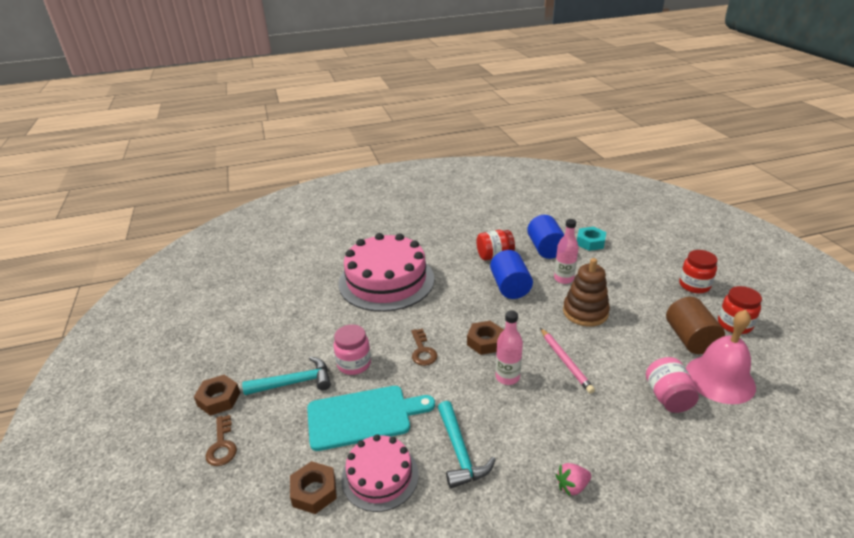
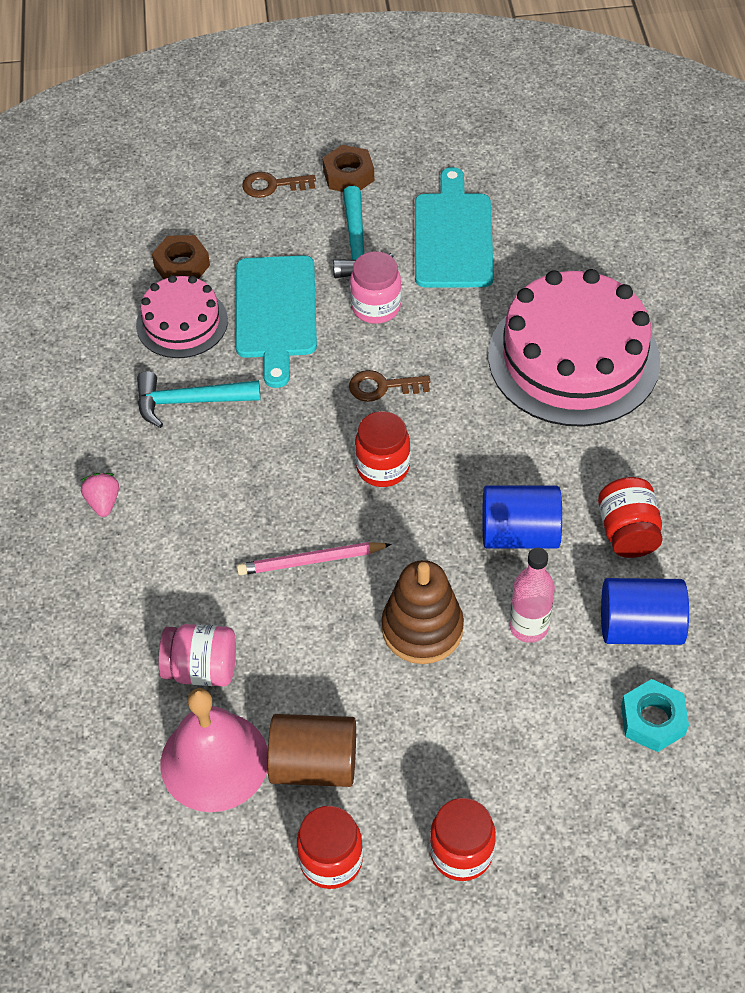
camera: 100 degrees right, 20 degrees up
brown nut [467,321,504,355] -> red jar [355,411,410,487]
pink bottle [496,310,523,385] -> none
none -> turquoise cutting board [415,167,494,287]

